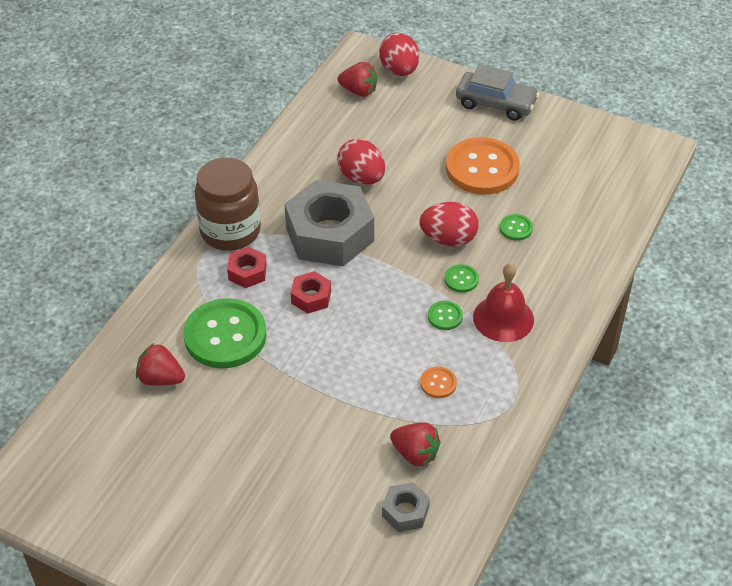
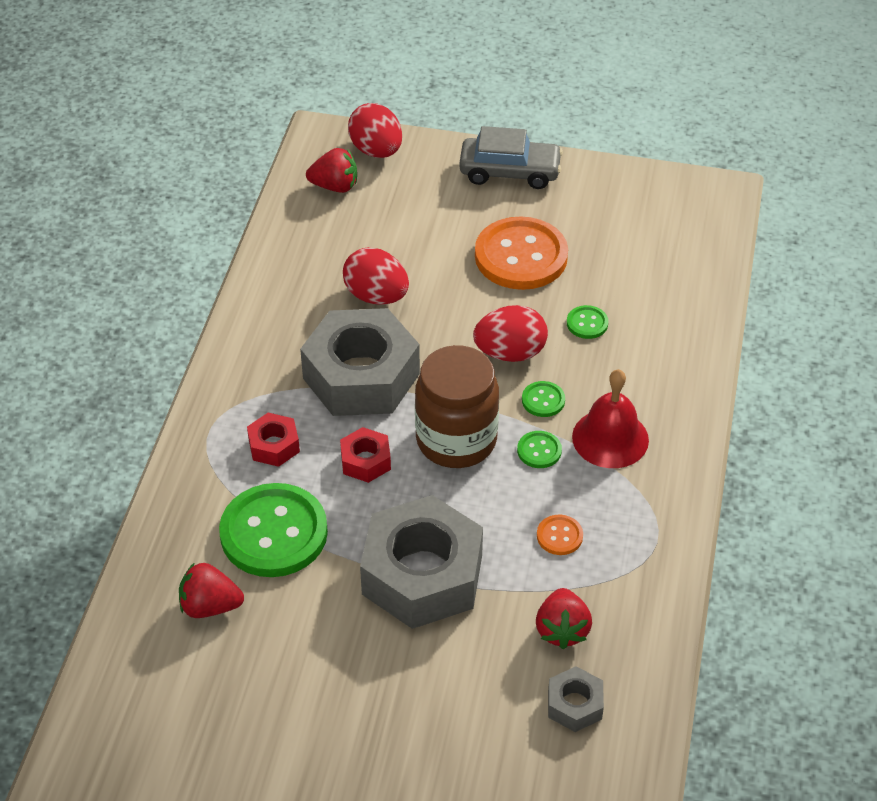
camera: 15 degrees left, 0 degrees up
brown jar [195,157,261,251] -> brown jar moved to [415,345,499,468]
red strawberry [390,423,441,467] -> red strawberry turned 75 degrees clockwise [536,588,592,649]
none -> grey nut [360,495,483,629]

